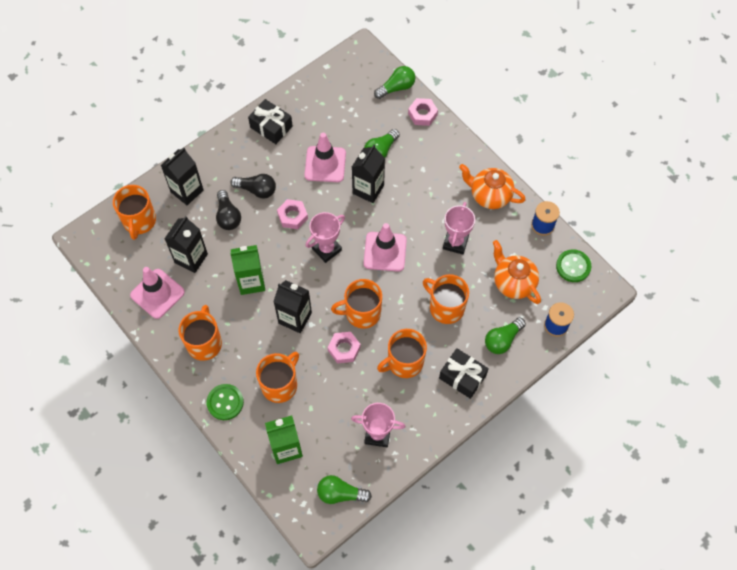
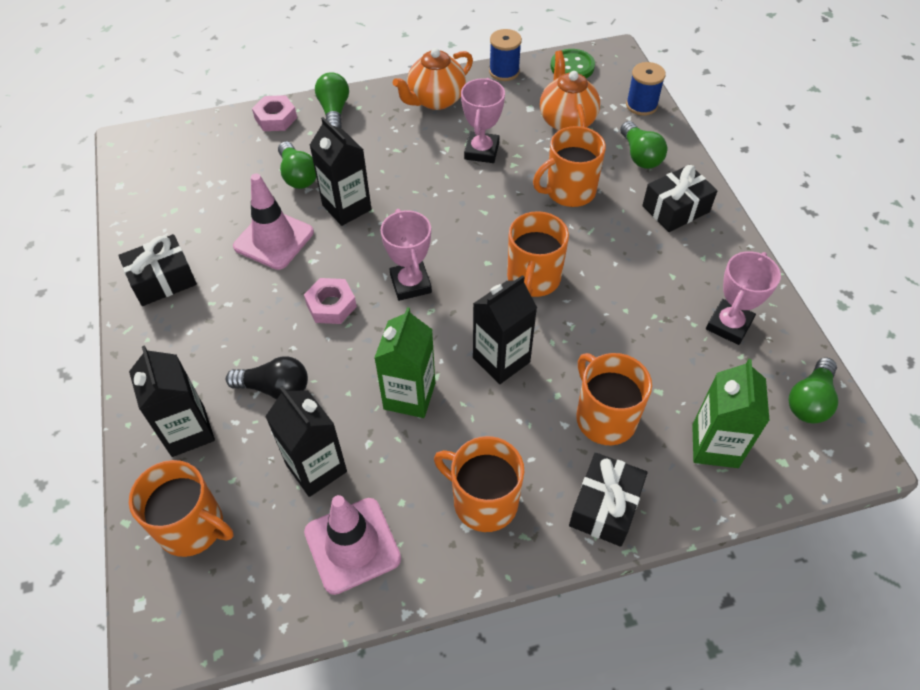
camera: 65 degrees left, 10 degrees down
green button [206,384,244,420] -> black gift [569,452,648,547]
black light bulb [230,174,276,199] -> none
pink nut [328,332,361,364] -> none
pink traffic cone [364,223,407,272] -> none
green light bulb [374,66,415,99] -> green light bulb moved to [315,72,349,128]
orange mug [377,329,427,378] -> none
pink trophy [443,202,475,254] -> pink trophy turned 60 degrees clockwise [461,78,505,163]
orange teapot [493,240,541,304] -> orange teapot turned 90 degrees clockwise [540,50,600,131]

